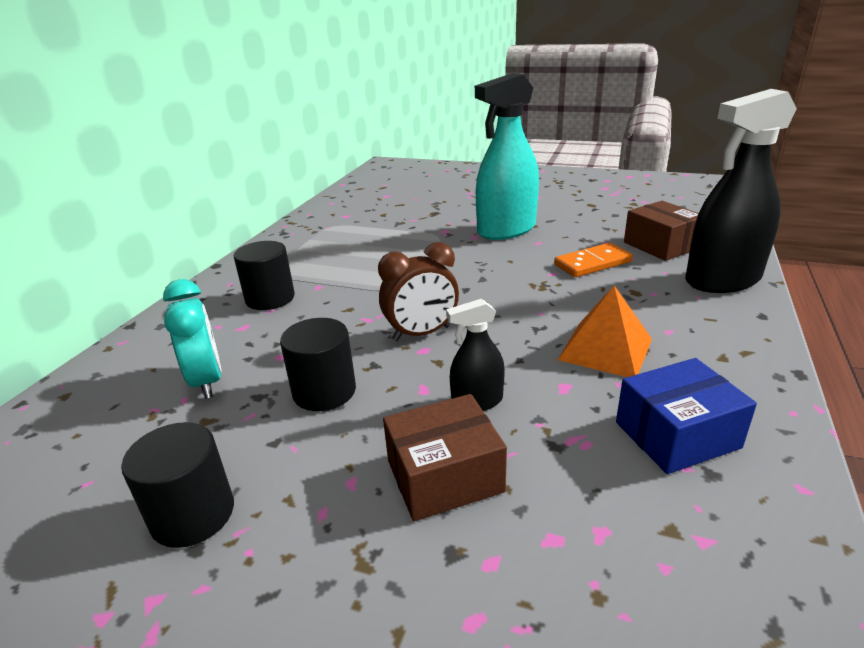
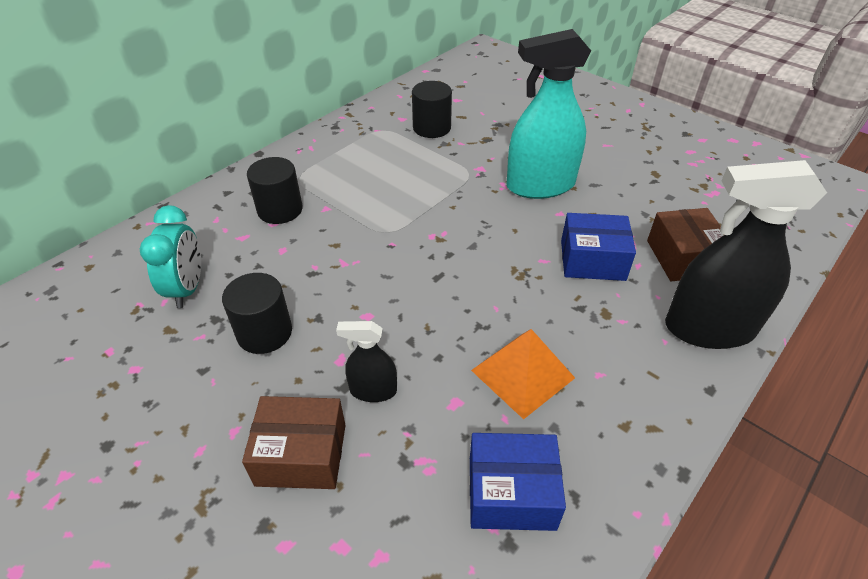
camera: 20 degrees right, 15 degrees up
black cylinder [121,422,234,548] -> black cylinder moved to [412,81,452,138]
brown clock [378,242,459,341] -> none
orange domino [554,243,633,277] -> blue box [561,213,636,281]

